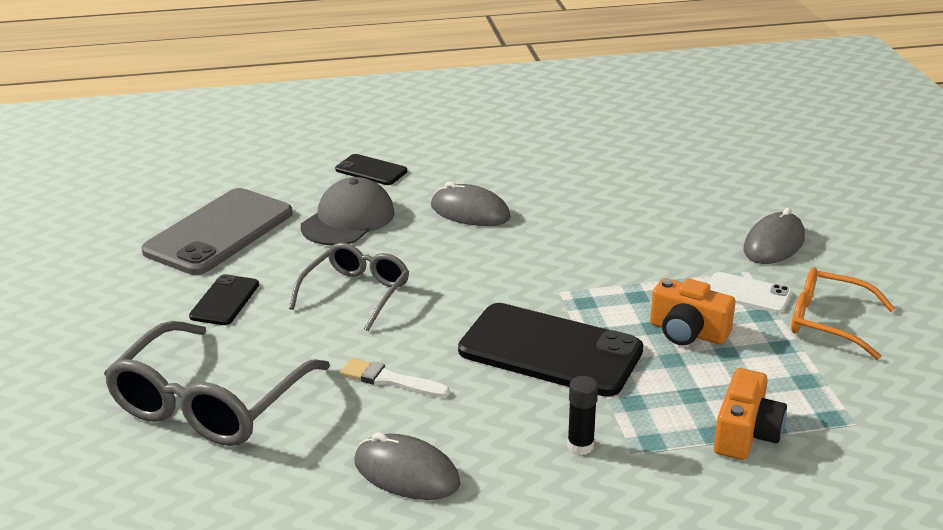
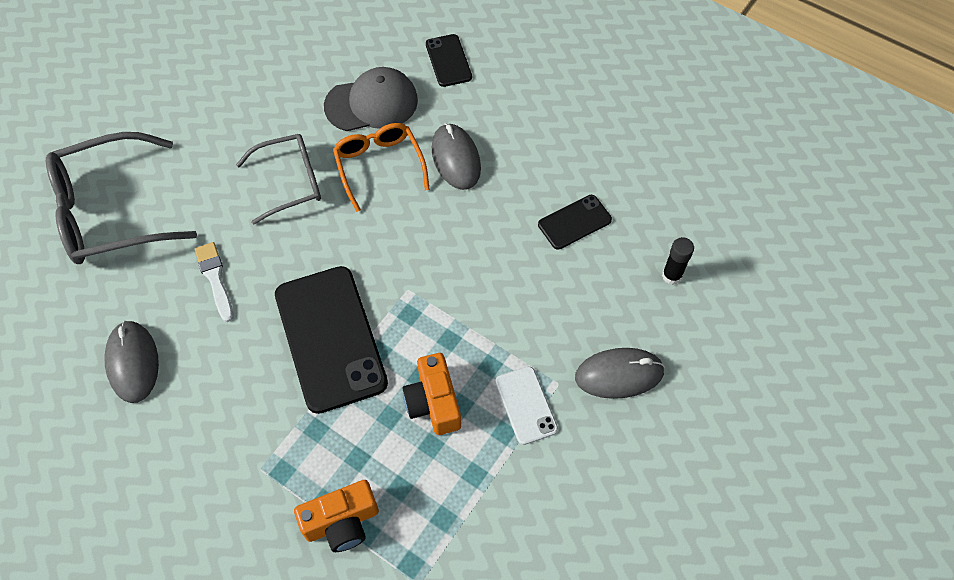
camera: 45 degrees right, 30 degrees up
grey phone [141,188,293,275] -> none
black phone [189,274,259,325] -> black phone moved to [538,195,612,250]
black glue stick [567,376,598,455] -> black glue stick moved to [662,237,694,285]
orange glasses [791,267,895,360] -> orange glasses moved to [333,123,430,212]

